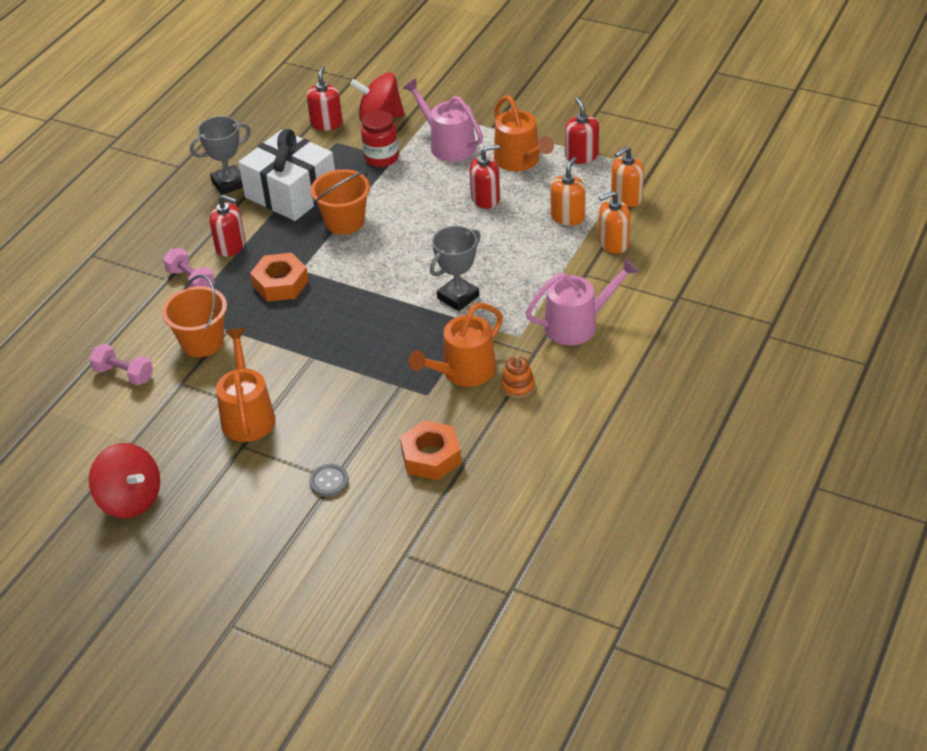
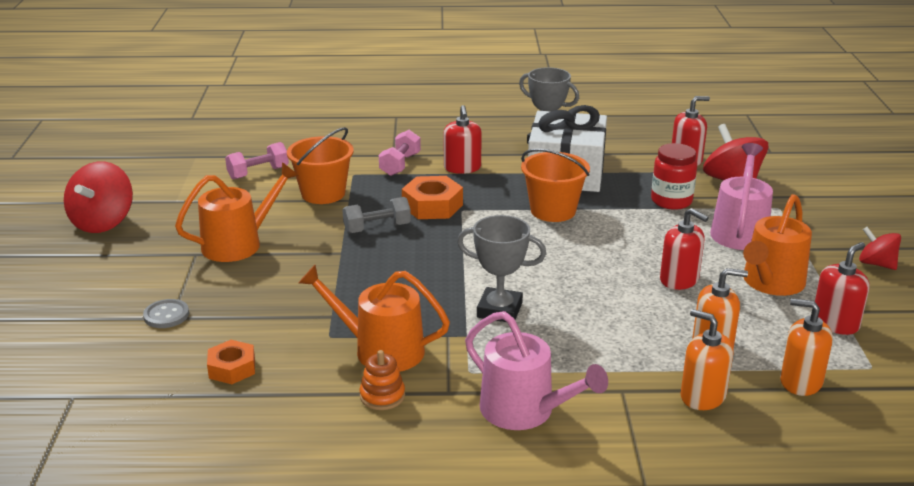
camera: 60 degrees right, 15 degrees down
pink dumbbell [89,344,153,385] -> pink dumbbell turned 60 degrees clockwise [225,142,289,179]
orange nut [400,420,461,480] -> orange nut [207,340,255,384], size x0.67
none -> grey dumbbell [342,197,411,233]
none -> red spinning top [859,227,901,270]

